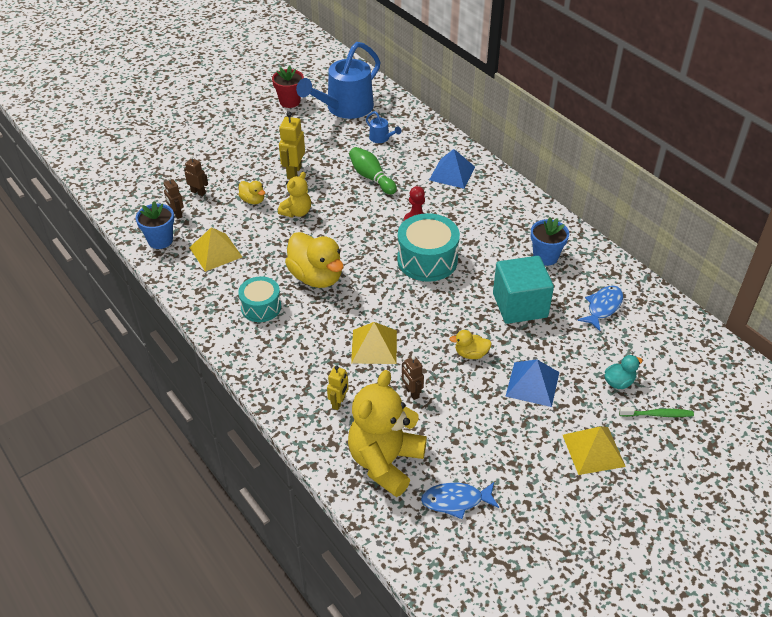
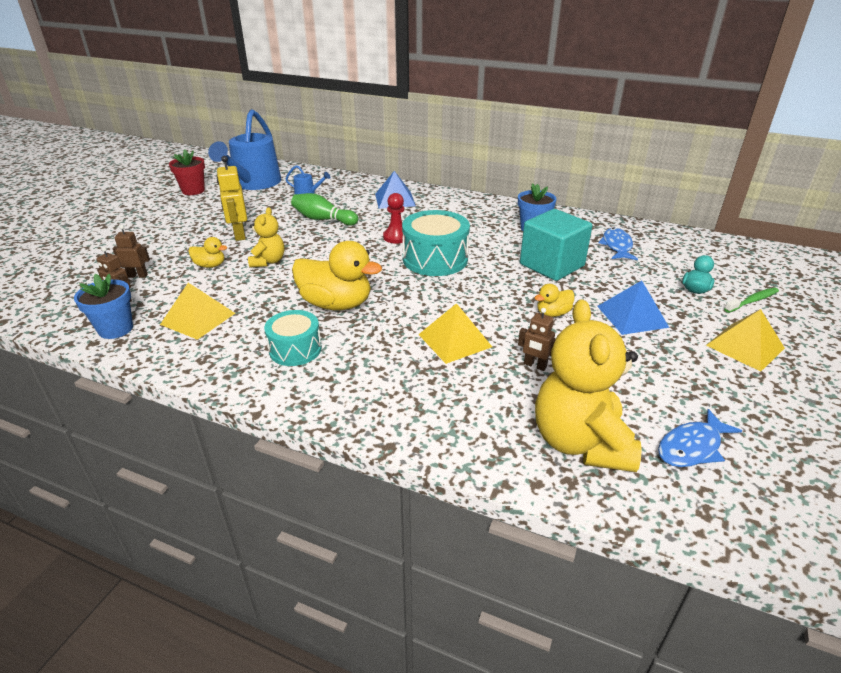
camera: 30 degrees left, 10 degrees down
yellow robot [327,366,349,410] -> none

